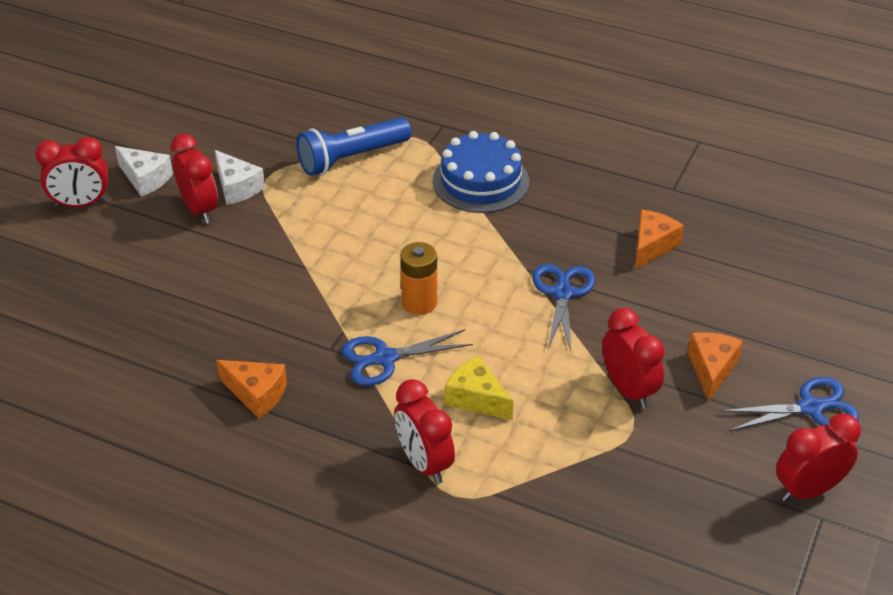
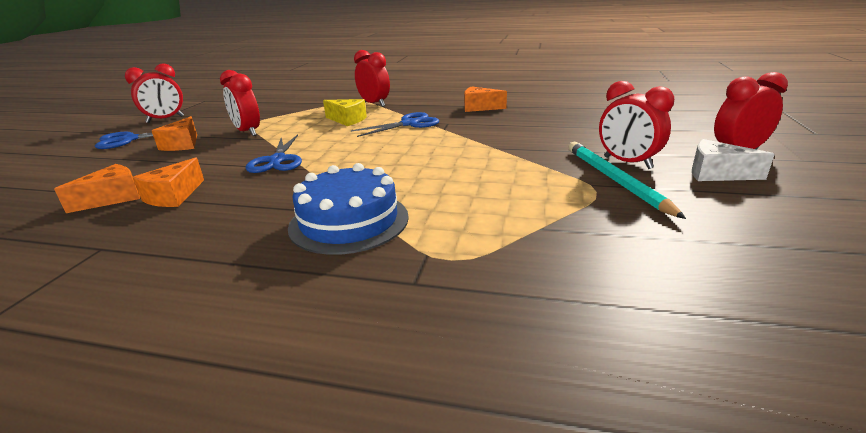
camera: 170 degrees right, 15 degrees down
white cheese [215,150,265,205] -> turquoise pencil [569,142,686,219]
blue flashlight [296,117,412,176] -> none
orange battery [400,242,437,315] -> none
none -> orange cheese [54,164,140,213]

